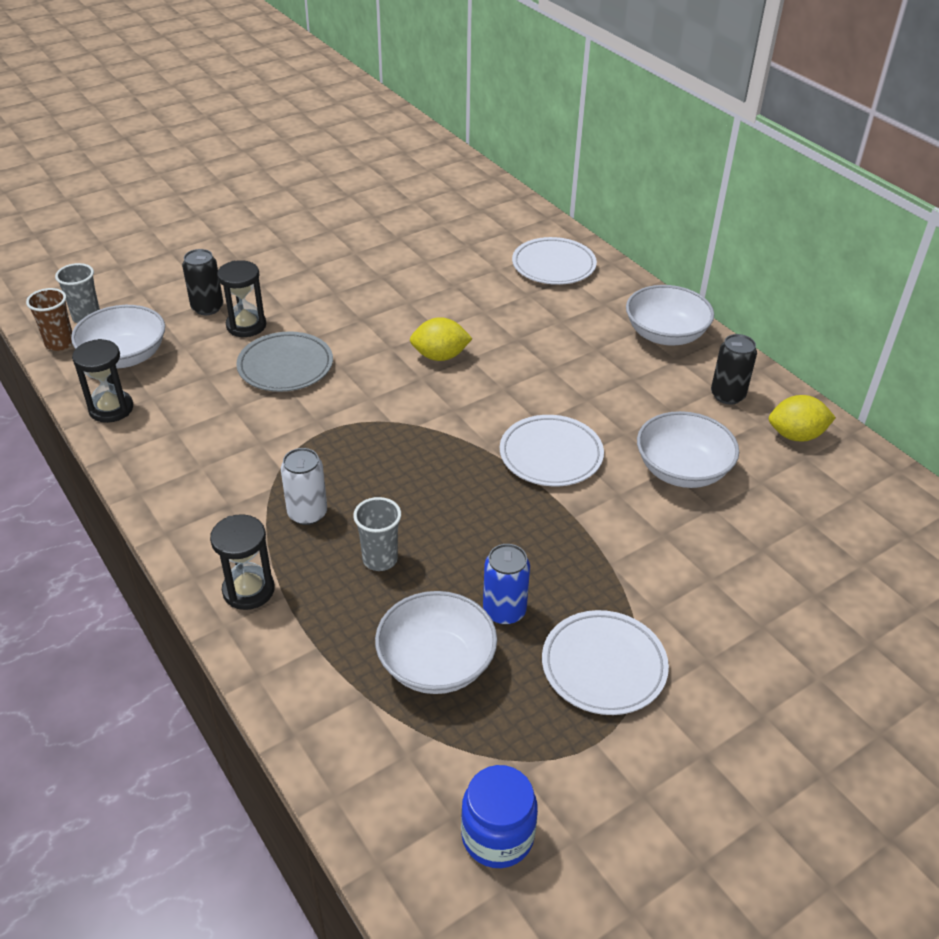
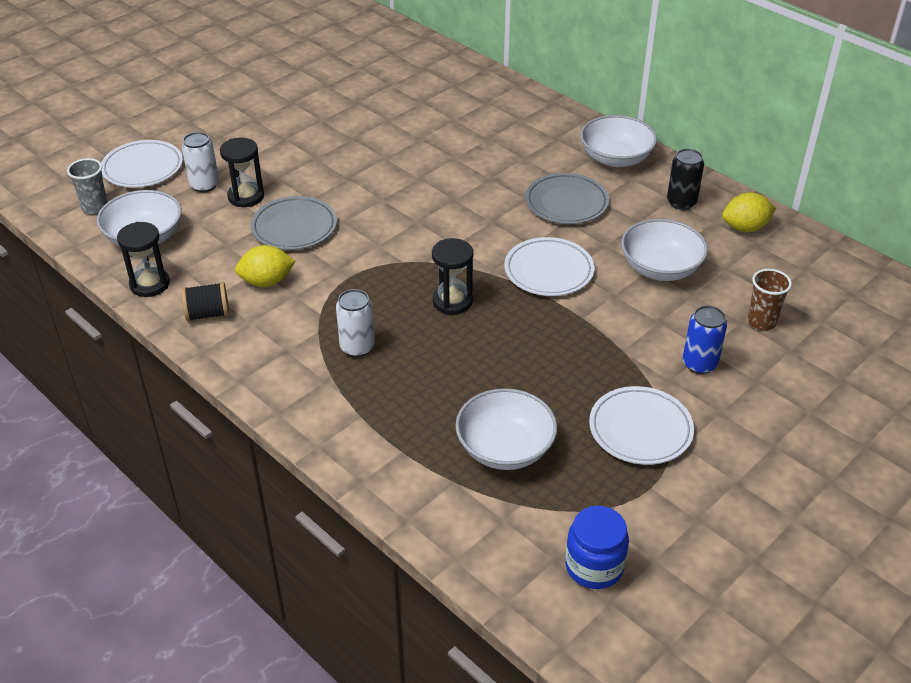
camera: 10 degrees left, 0 degrees up
brown cup [26,288,72,351] -> brown cup moved to [748,269,792,330]
black can [182,249,223,315] -> white can [182,132,219,192]
black hourglass [210,514,275,610] -> black hourglass moved to [432,238,473,314]
grey cup [353,497,401,571] -> none
yellow lemon [410,317,473,361] -> yellow lemon moved to [235,245,296,287]
blue can [483,544,530,625] -> blue can moved to [683,306,727,374]
white plate [512,237,597,285] -> white plate moved to [101,140,183,187]
none -> black spool [181,282,229,321]
none -> grey plate [525,173,609,224]

